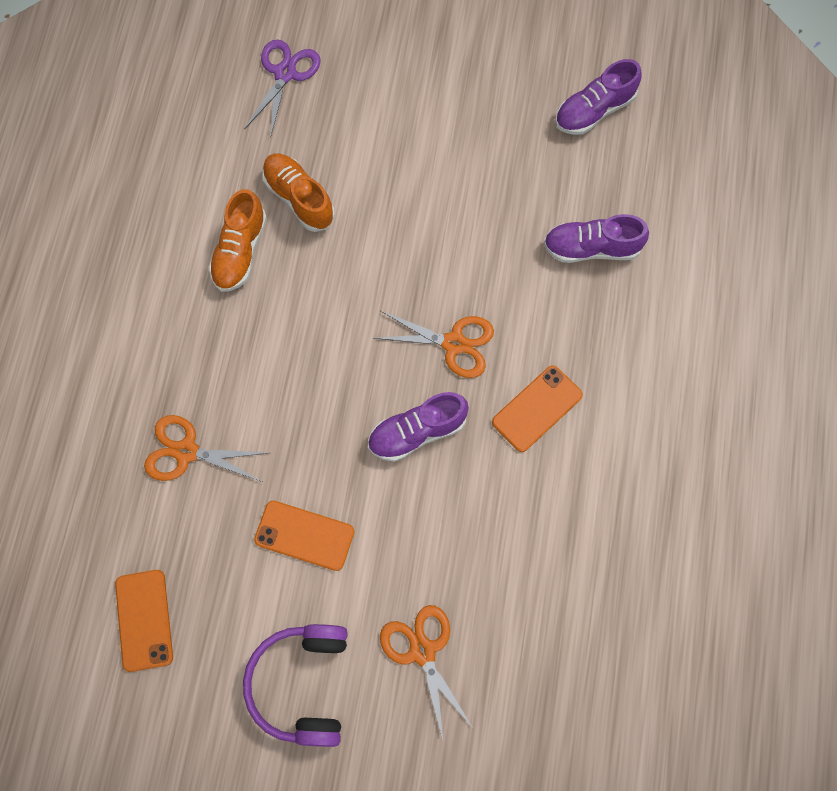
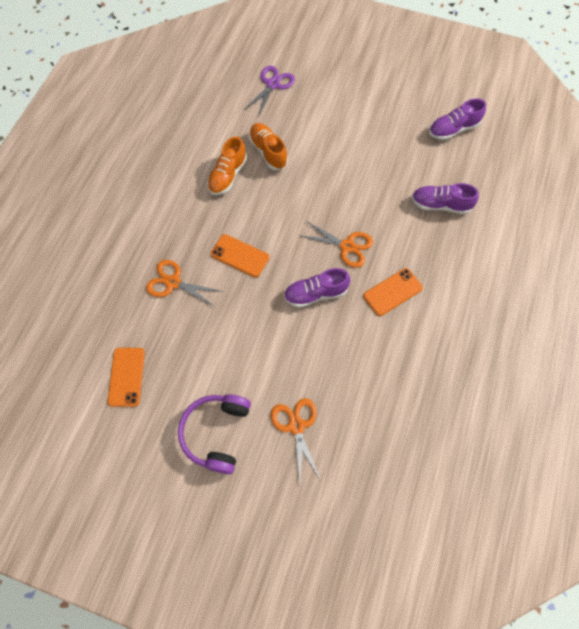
camera: 10 degrees right, 5 degrees down
orange phone [254,501,354,571] -> orange phone moved to [211,234,269,277]

